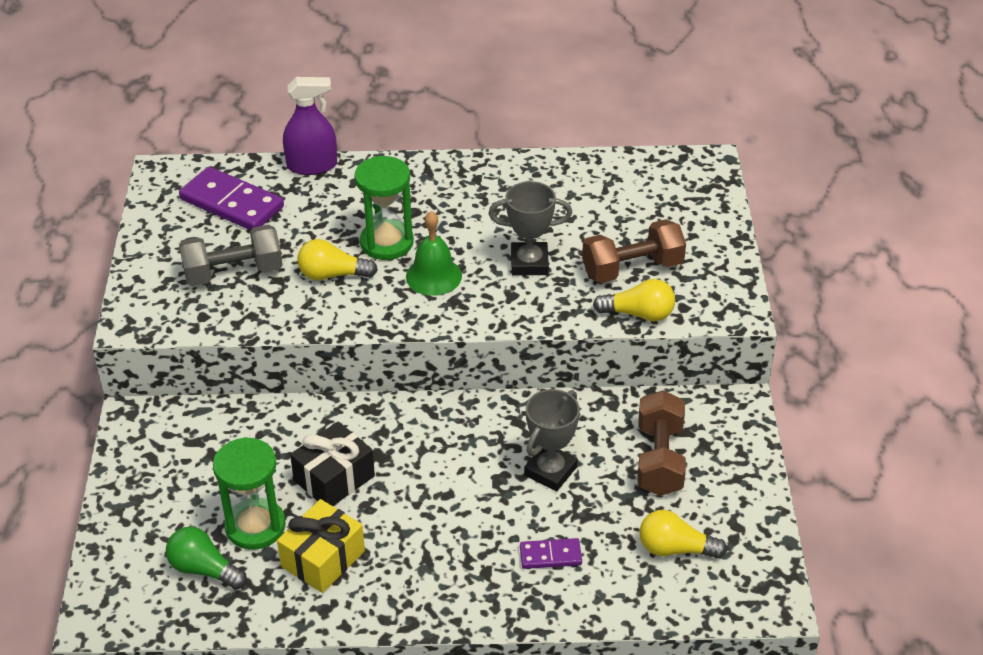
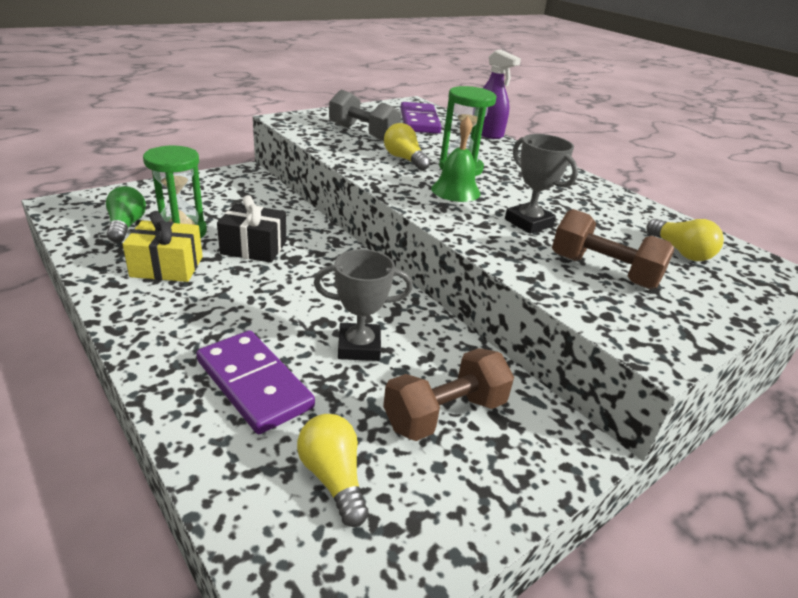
camera: 50 degrees right, 10 degrees down
purple domino [520,538,582,569] -> purple domino [196,330,315,434], size x1.91
yellow light bulb [593,279,675,322] -> yellow light bulb moved to [647,219,724,261]

